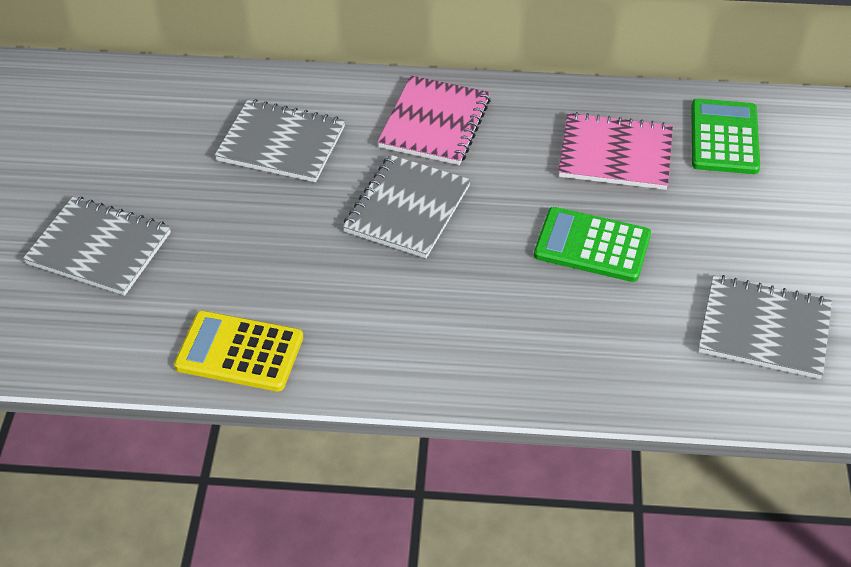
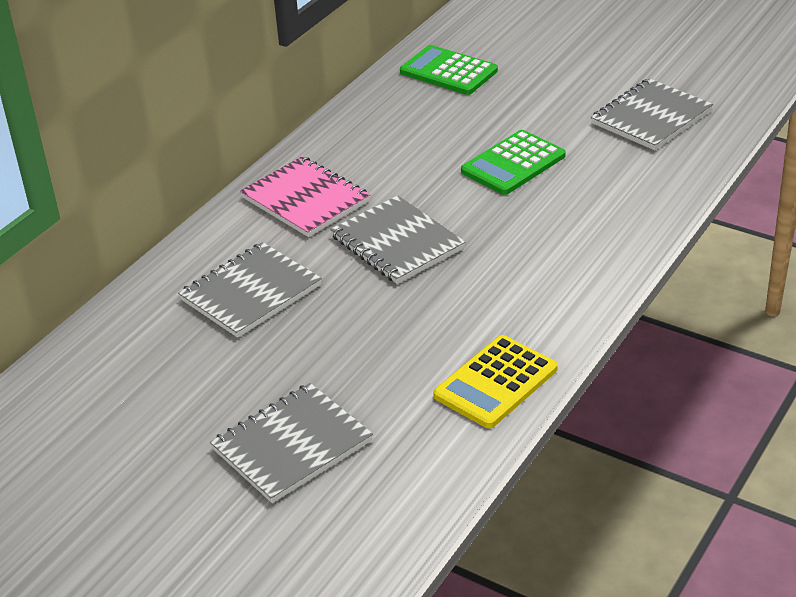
camera: 60 degrees left, 10 degrees down
pink notebook [558,112,673,190] -> none

